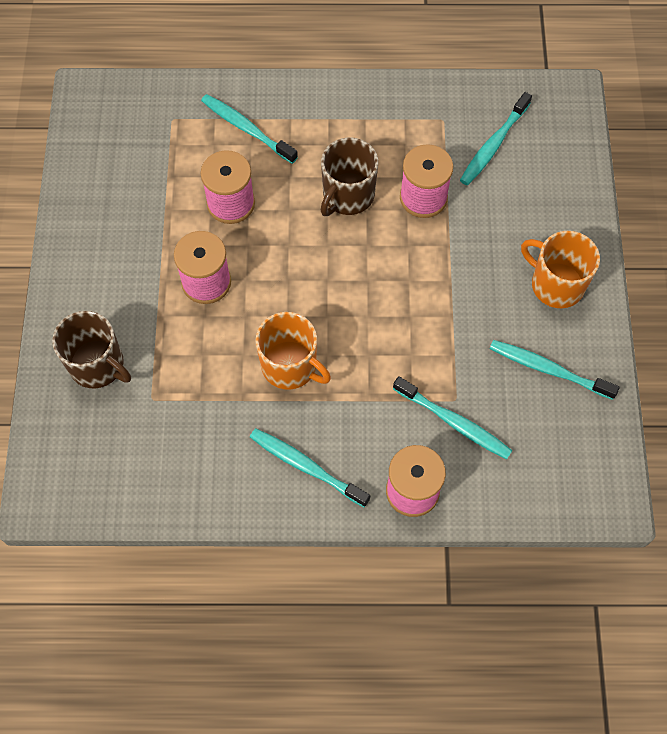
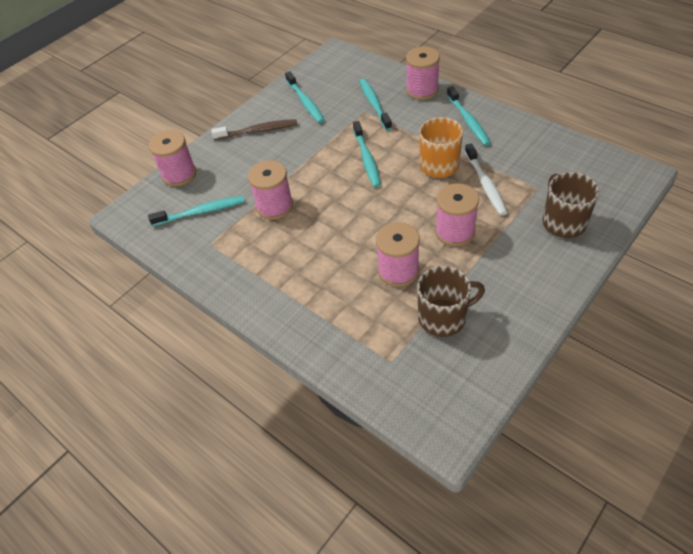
camera: 135 degrees left, 15 degrees down
turquoise toothbrush [201,94,298,164] -> turquoise toothbrush moved to [353,121,381,187]
brown mug [321,137,378,216] -> brown mug moved to [417,266,485,337]
orange mug [521,231,600,308] -> brown toothbrush [211,119,298,140]
none -> pink spool [149,130,196,186]
none -> white toothbrush [465,143,508,215]

